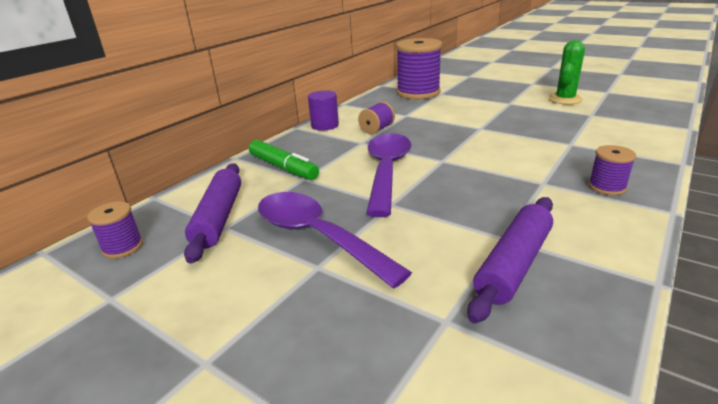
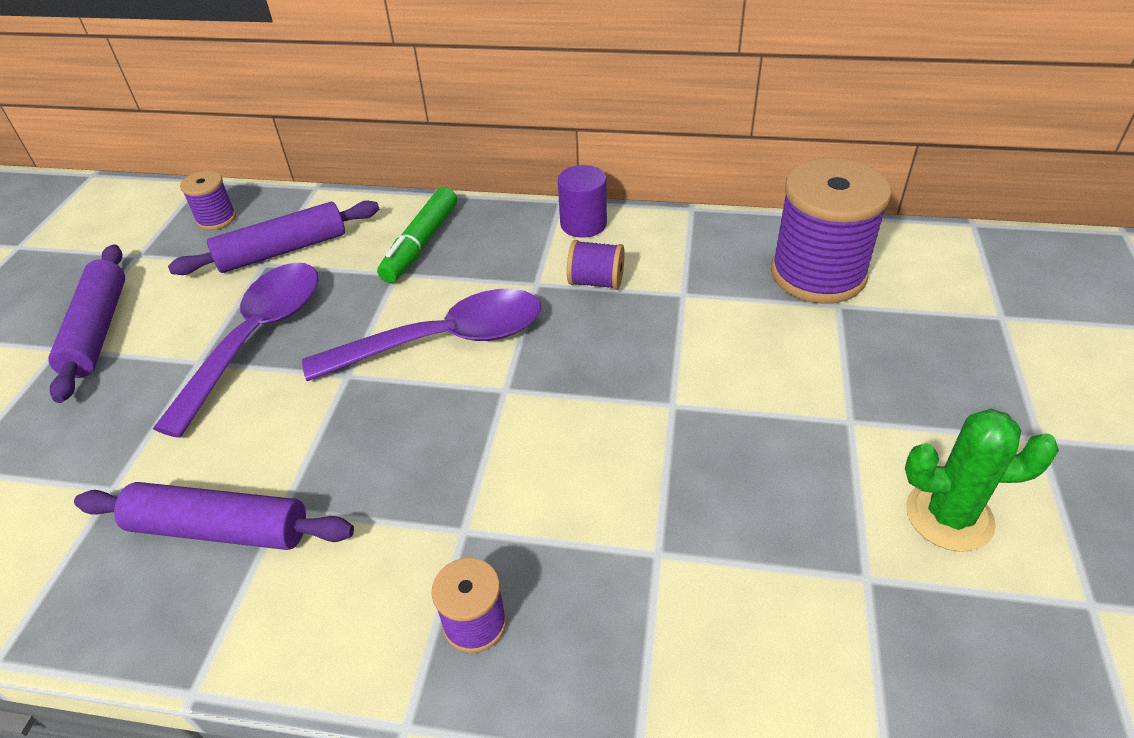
camera: 65 degrees right, 15 degrees up
none -> purple rolling pin [48,244,125,403]

